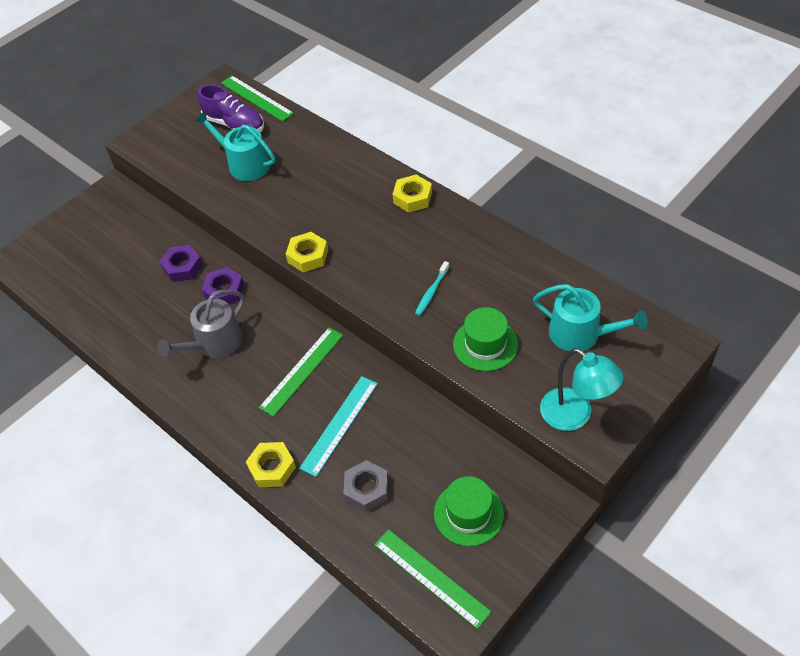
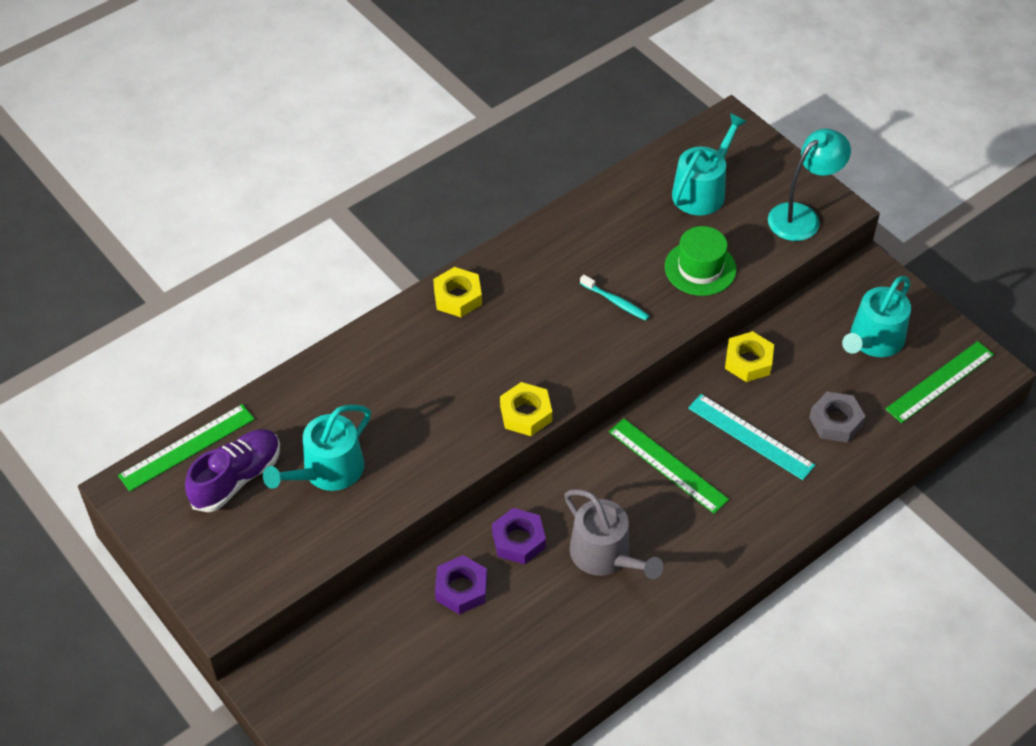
camera: 85 degrees left, 0 degrees up
yellow nut [246,442,296,487] -> yellow nut moved to [725,331,774,382]
green hat [434,476,504,546] -> turquoise watering can [842,276,911,357]

